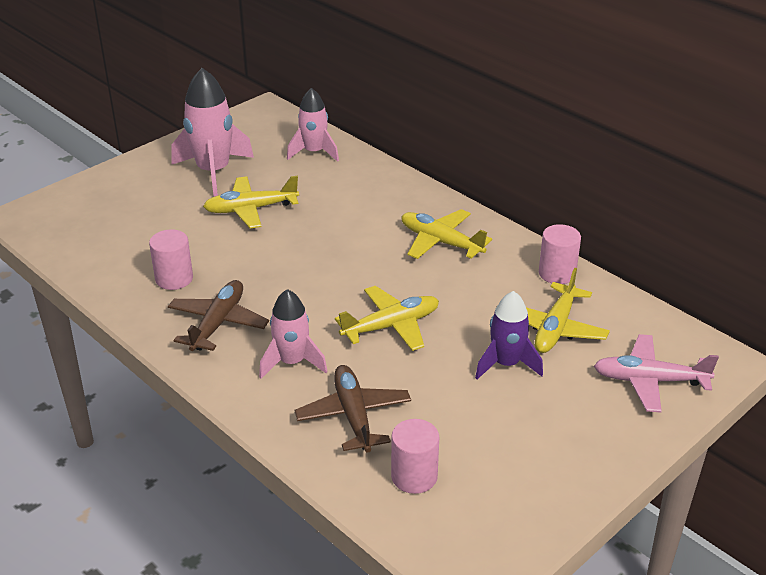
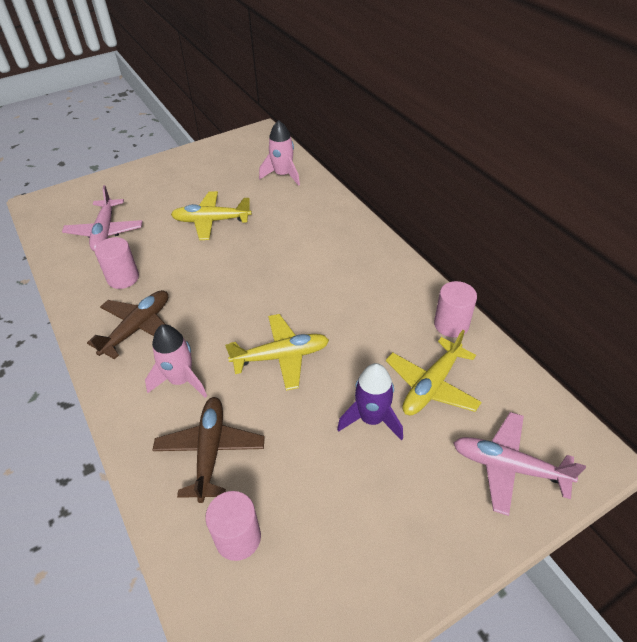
camera: 15 degrees right, 10 degrees up
pink rocket [172,68,254,197] -> none
yellow plane [401,209,492,259] -> none
none -> pink plane [62,185,143,252]

